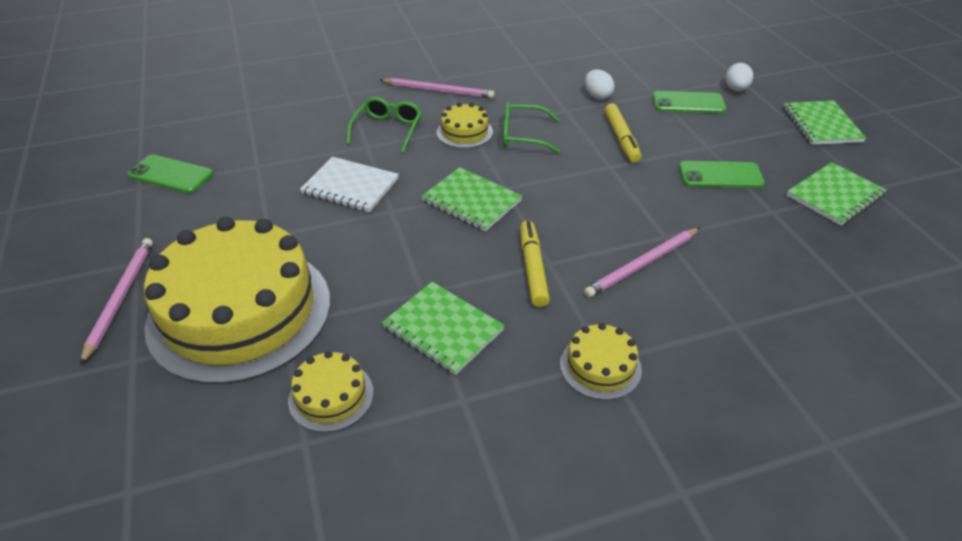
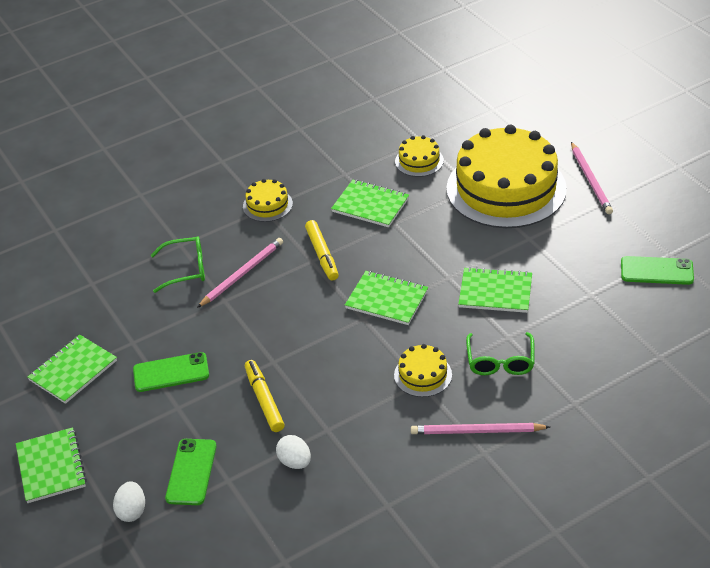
camera: 170 degrees right, 0 degrees up
white notebook [300,157,399,212] -> green notebook [458,267,532,313]
green glasses [503,102,561,154] -> green glasses moved to [151,236,205,293]
green phone [652,91,726,113] -> green phone turned 75 degrees counterclockwise [165,439,217,505]

